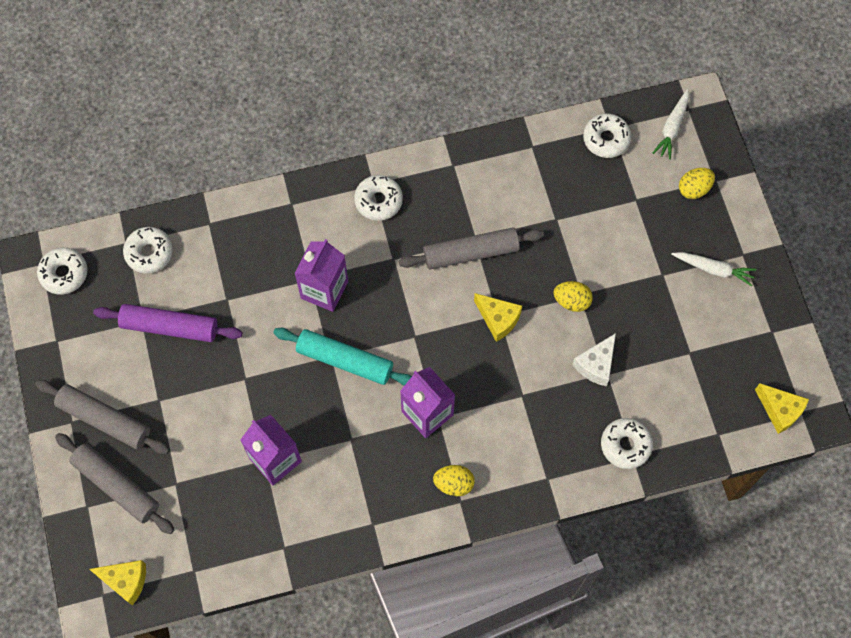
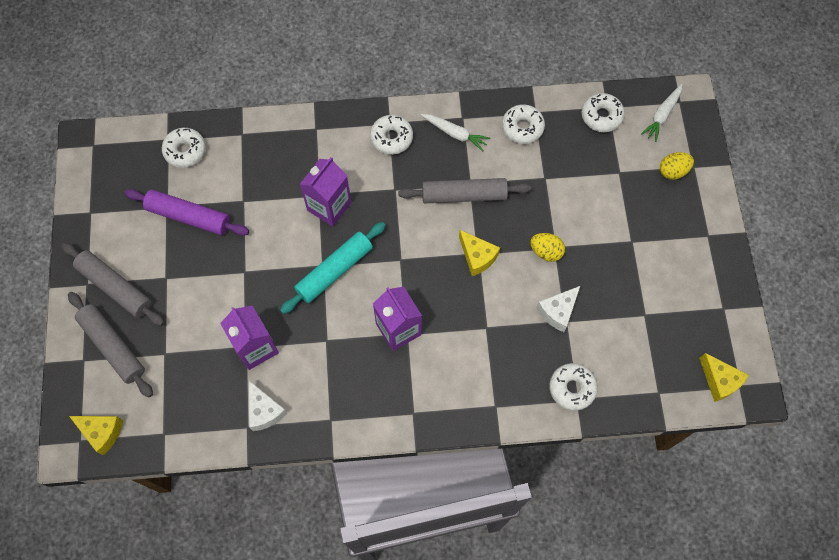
camera: 10 degrees right, 0 degrees up
white donut [37,248,88,295] -> white donut moved to [502,104,545,144]
turquoise rolling pin [273,328,412,386] -> turquoise rolling pin turned 75 degrees counterclockwise [280,222,386,314]
yellow egg [433,465,474,496] -> none
white carrot [671,252,756,286] -> white carrot moved to [421,114,490,151]
none -> white cheese [249,381,288,431]

